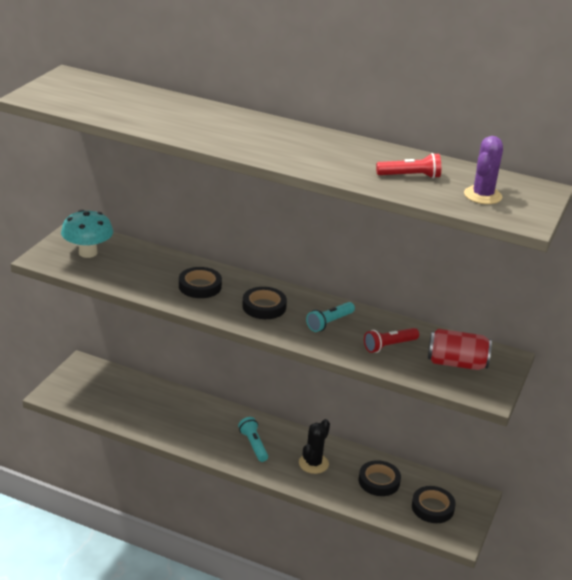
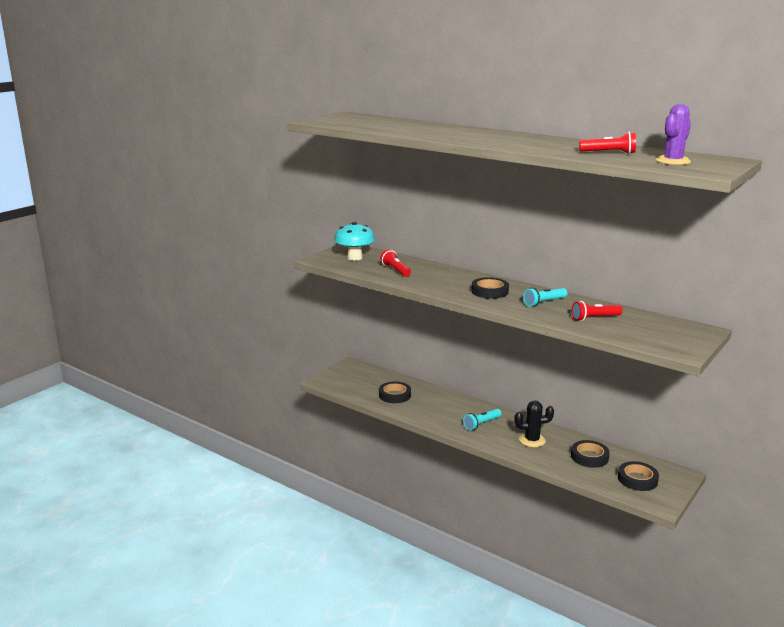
camera: 15 degrees right, 10 degrees down
black tape [179,267,222,298] -> black tape moved to [379,381,411,403]
turquoise flashlight [238,417,268,462] -> turquoise flashlight turned 120 degrees counterclockwise [463,409,502,430]
black cactus [299,419,330,474] -> black cactus turned 45 degrees clockwise [514,401,554,447]
red can [428,329,492,370] -> none
none -> red flashlight [380,249,411,277]

